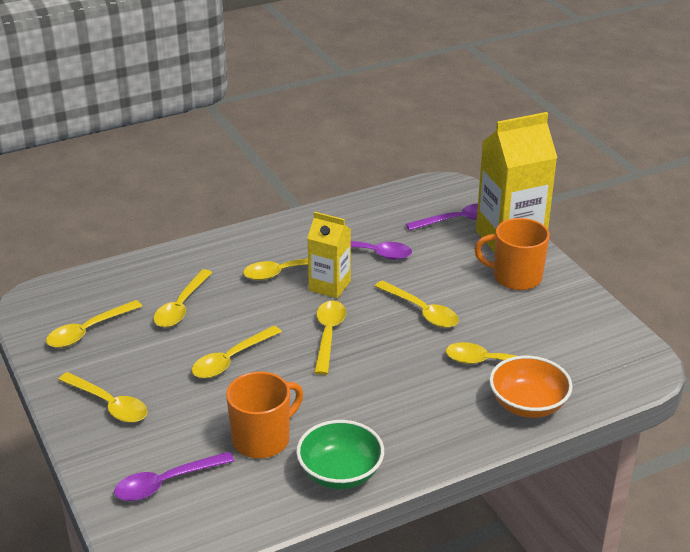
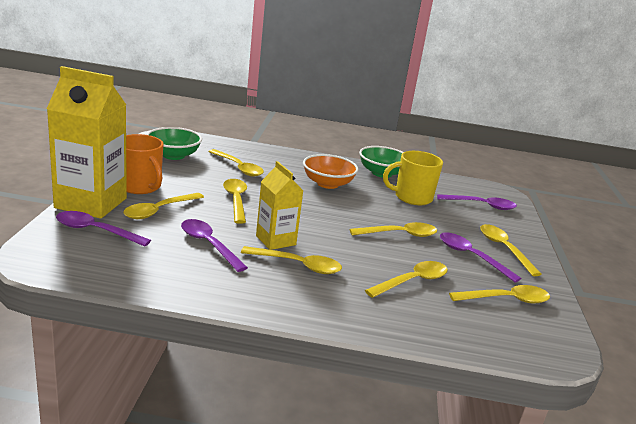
camera: 150 degrees left, 10 degrees down
orange mug [226,371,303,458] -> yellow mug [383,151,443,205]
yellow spoon [314,301,346,375] -> yellow spoon moved to [123,193,204,219]
orange bowl [489,356,572,418] -> orange bowl moved to [303,154,358,189]
none -> green bowl [146,127,202,160]
none -> purple spoon [440,232,521,283]

